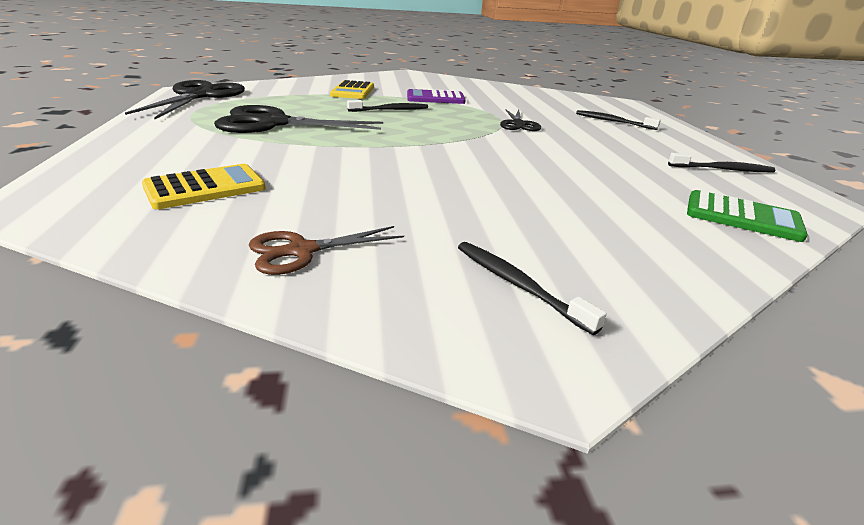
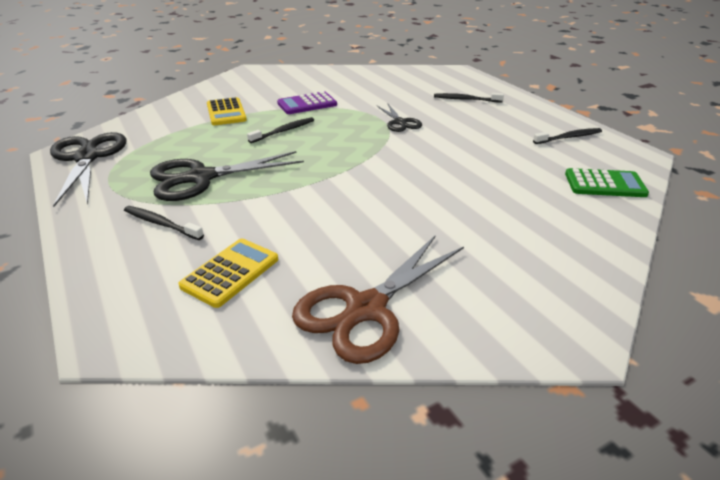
camera: 20 degrees left, 5 degrees up
brown scissors [249,226,404,275] -> brown scissors [292,235,464,364], size x1.83
black toothbrush [458,242,607,335] -> black toothbrush moved to [124,206,204,240]

